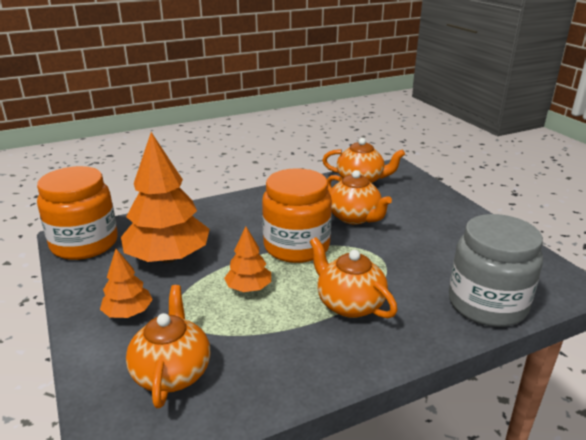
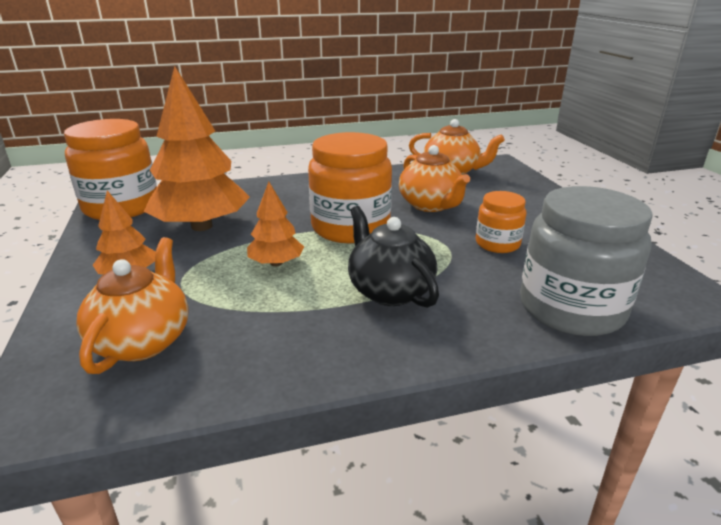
camera: 10 degrees right, 0 degrees up
orange teapot [310,237,398,319] -> black teapot [348,206,439,308]
none -> orange jar [476,191,527,253]

